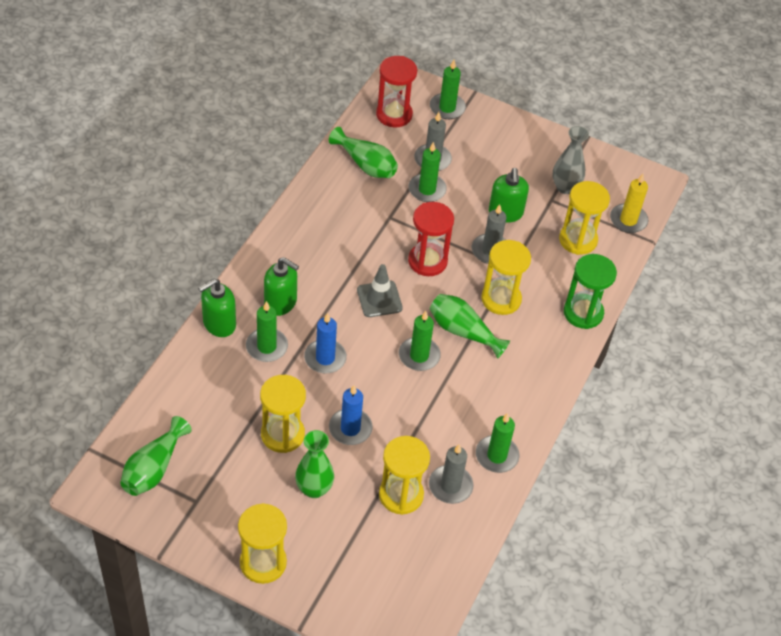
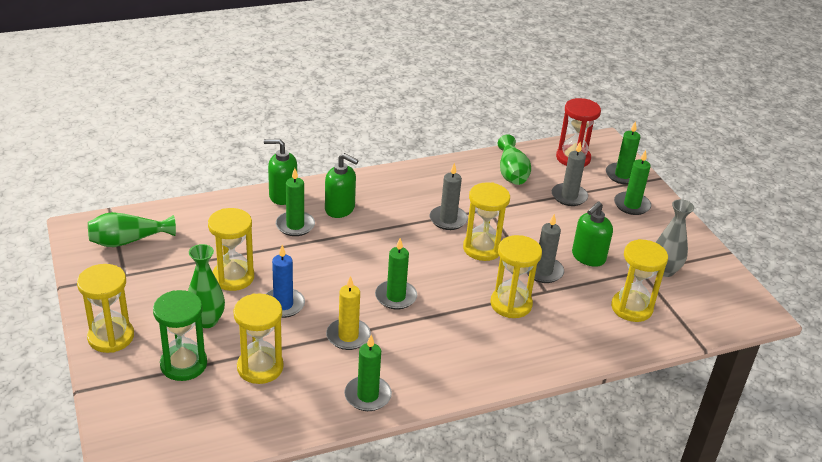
camera: 45 degrees right, 15 degrees down
green soap dispenser [264,257,299,316] -> green soap dispenser turned 45 degrees counterclockwise [325,153,359,218]
blue candle [304,313,347,374] -> none
grey traffic cone [357,264,403,317] -> none
red hourglass [408,202,454,276] -> yellow hourglass [463,182,510,261]
green candle [409,142,447,202] -> green candle moved to [614,150,651,215]
grey candle [429,444,474,504] -> grey candle moved to [430,163,468,230]
green vase [430,294,510,359] -> none
green hourglass [564,254,617,329] -> green hourglass moved to [153,290,207,381]
yellow candle [610,174,648,233] -> yellow candle moved to [326,276,371,350]

